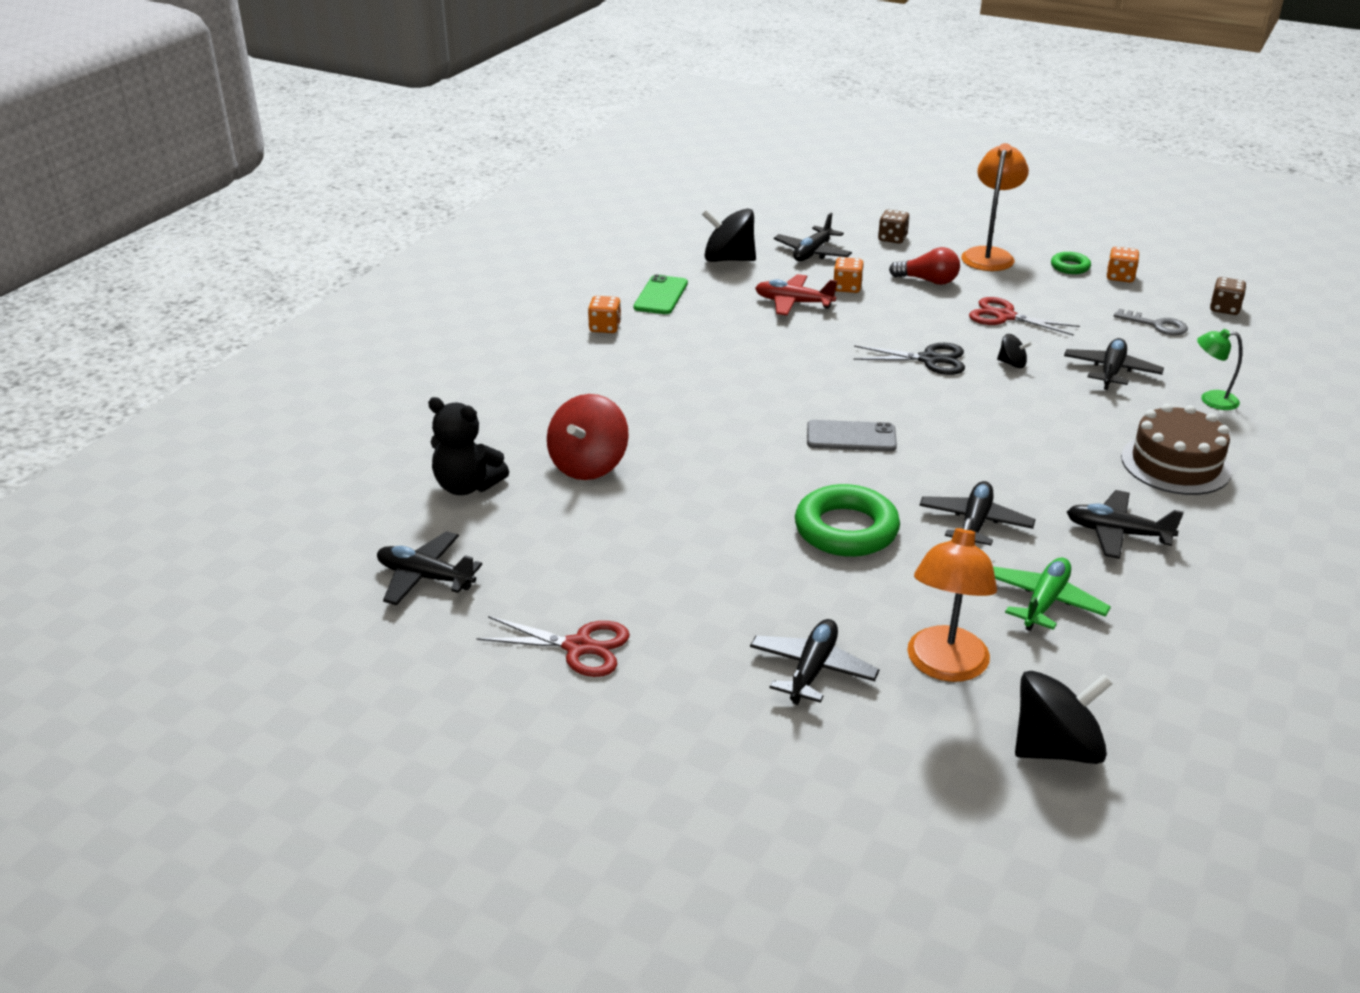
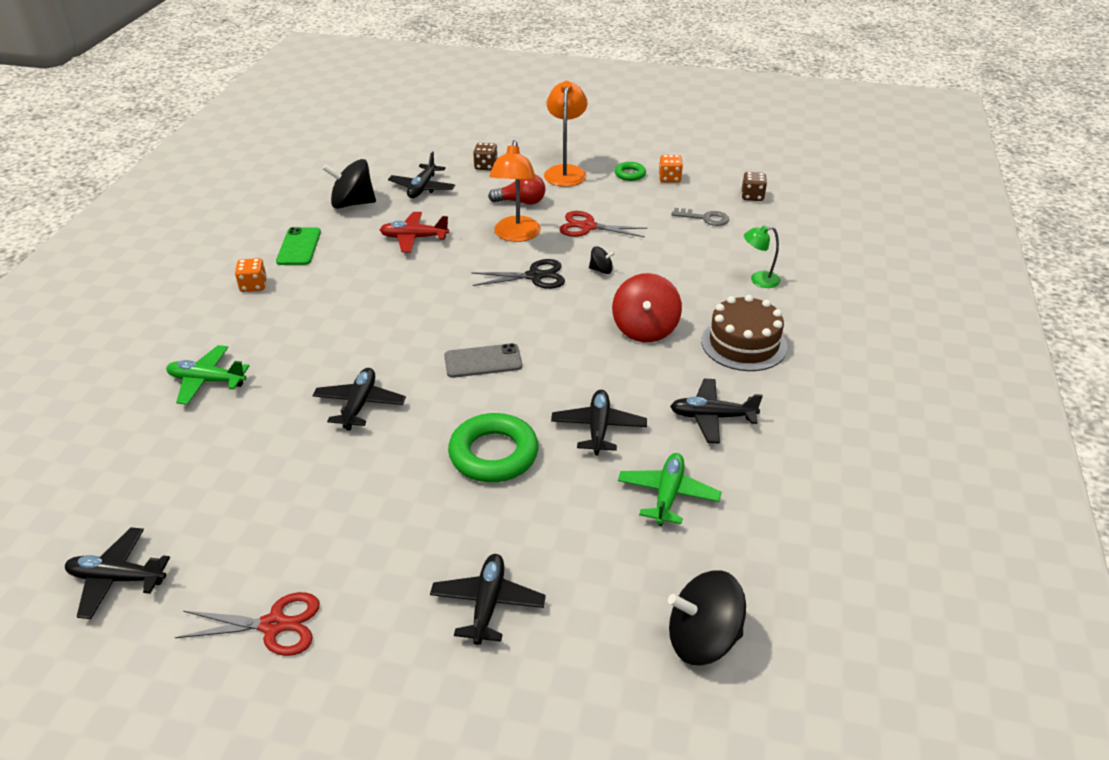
camera: 15 degrees left, 5 degrees up
black teddy bear [428,397,509,495] -> none
red spinning top [547,394,629,480] -> red spinning top moved to [612,273,682,342]
orange dice [834,257,864,293] -> none
orange lamp [907,518,997,682] -> orange lamp moved to [489,140,541,242]
black spinning top [1015,671,1113,764] -> black spinning top turned 150 degrees counterclockwise [668,570,746,666]
black plane [1064,338,1164,390] -> black plane moved to [313,368,406,431]
none -> green plane [166,345,249,405]

